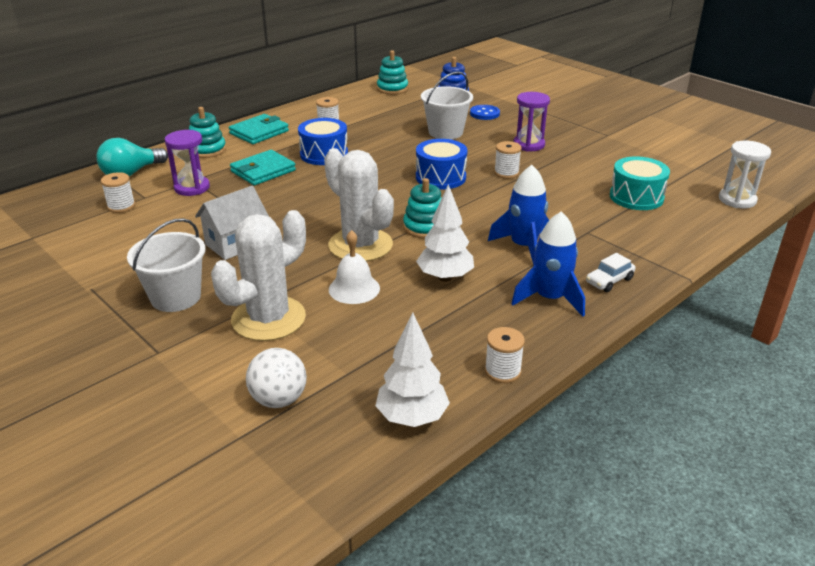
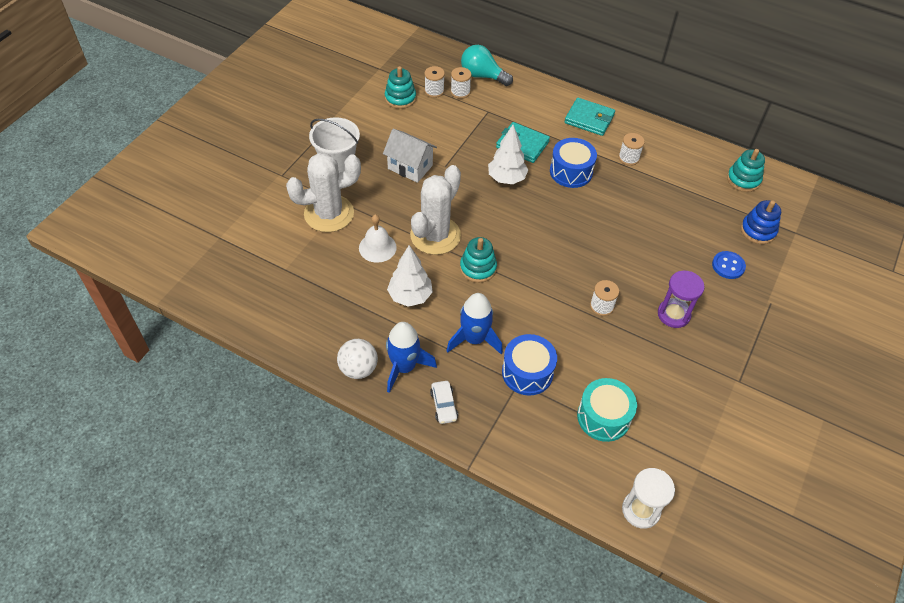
camera: 70 degrees right, 20 degrees up
purple hourglass [165,130,210,196] -> none
turquoise stacking toy [189,107,226,158] -> turquoise stacking toy moved to [385,66,416,109]
white cactus [211,210,306,341] -> white cactus turned 45 degrees counterclockwise [286,153,361,232]
white ball [246,348,307,408] -> white ball moved to [337,339,378,379]
white tree [375,312,450,427] -> white tree moved to [488,125,528,184]
blue drum [416,139,468,189] -> blue drum moved to [502,334,557,396]
white bucket [421,71,473,139] -> none
white spool [485,327,525,383] -> white spool moved to [451,67,471,99]
white car [586,253,635,292] -> white car turned 135 degrees counterclockwise [430,381,458,424]

